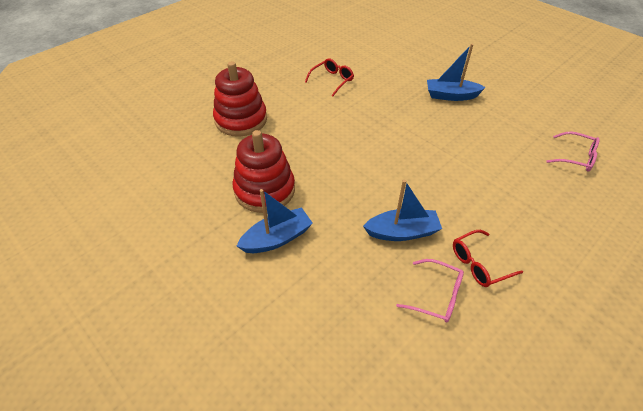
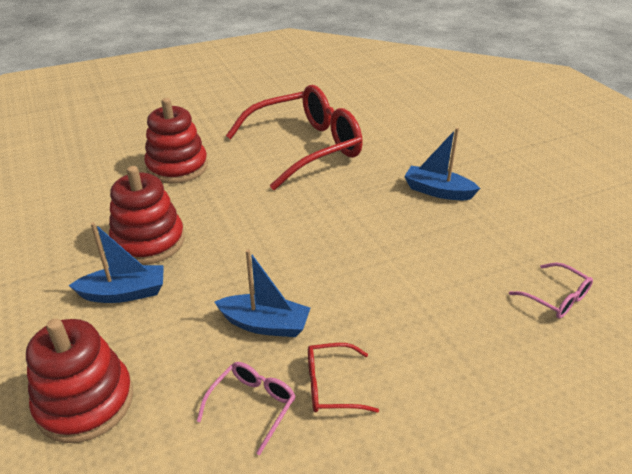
camera: 20 degrees right, 10 degrees down
red glasses [305,58,354,96] -> red glasses [226,85,363,190], size x2.43
pink glasses [396,259,464,323] -> pink glasses turned 105 degrees counterclockwise [197,362,296,455]
none -> red stacking toy [26,319,133,443]

